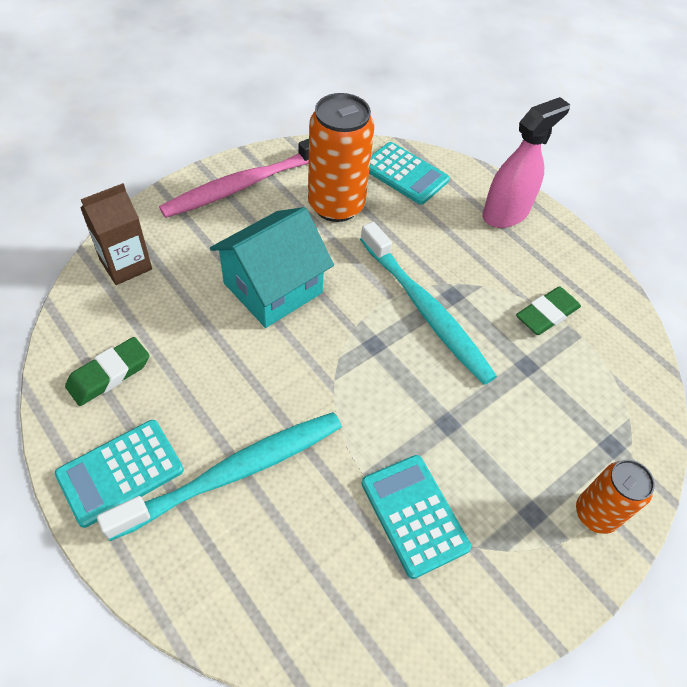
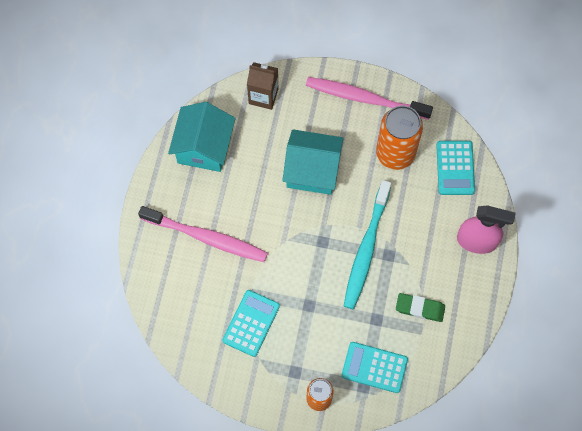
camera: 55 degrees right, 15 degrees up
turquoise calculator [55,420,184,528] -> turquoise calculator moved to [341,342,408,393]
green eraser [65,337,149,406] -> turquoise house [168,102,236,172]
turquoise toothbrush [97,412,342,541] -> pink toothbrush [138,206,268,262]

